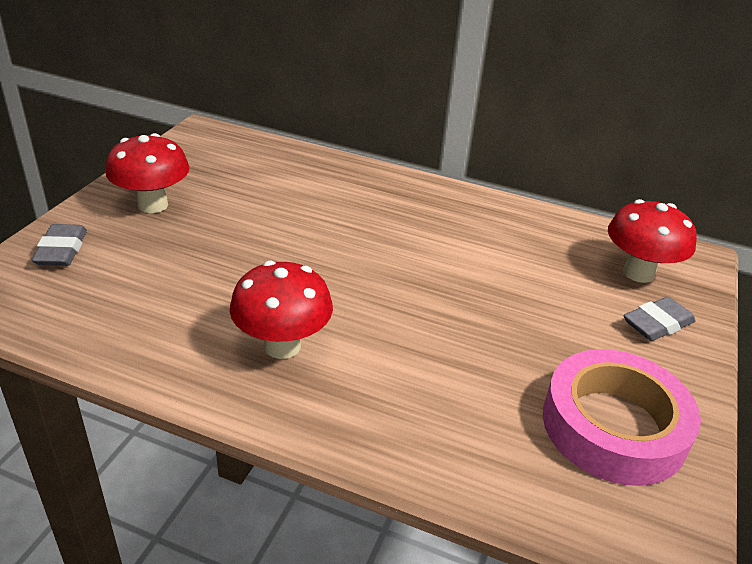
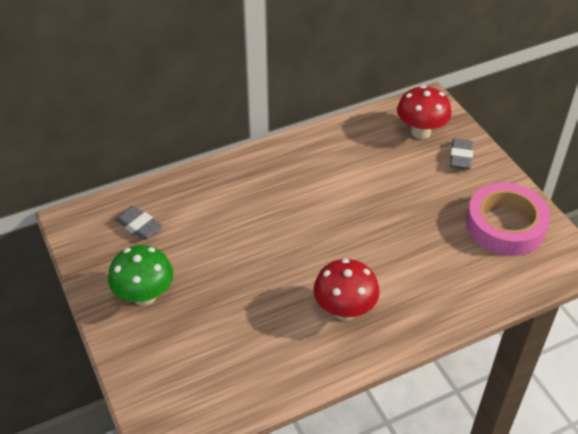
camera: 45 degrees left, 10 degrees up
grey eraser [32,224,87,266] -> grey eraser moved to [115,206,163,240]
red mushroom [105,133,189,213] -> green mushroom [108,245,173,306]

